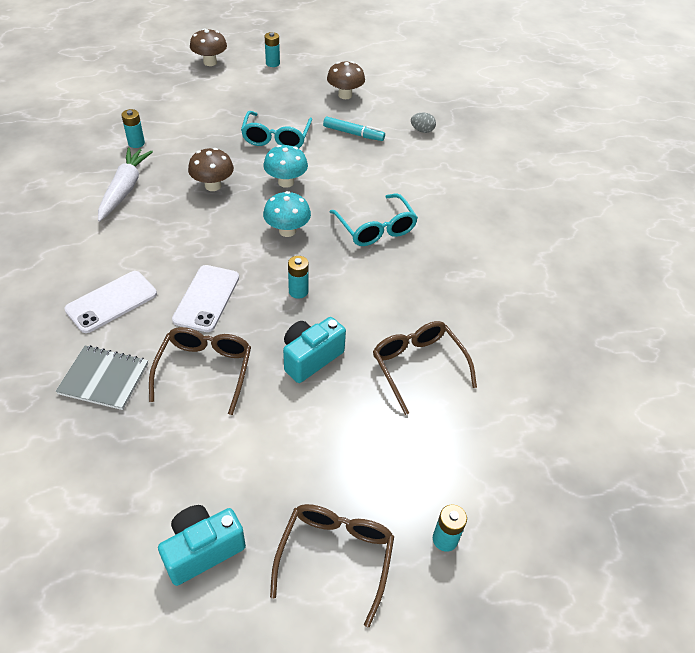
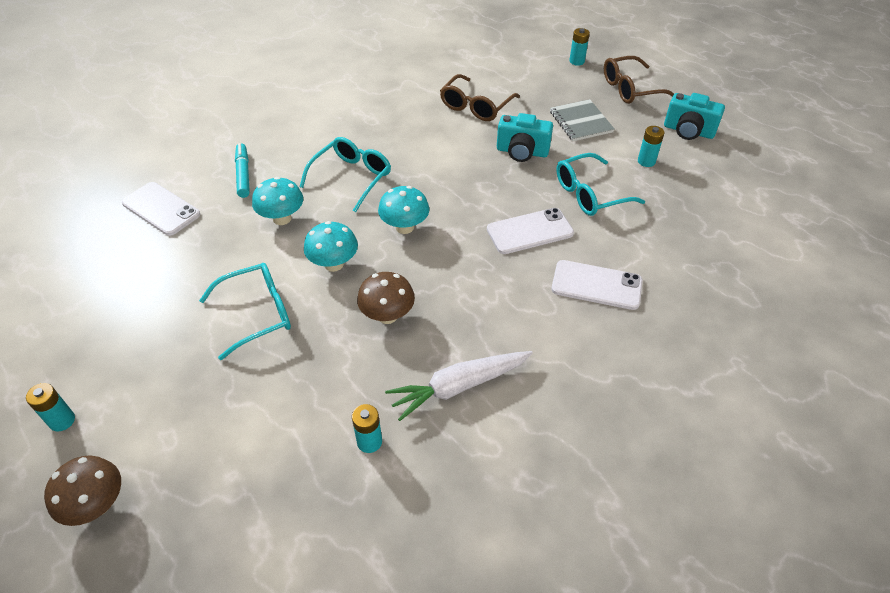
camera: 120 degrees left, 0 degrees up
grey notebook [55,345,148,410] -> grey notebook moved to [550,99,615,141]
brown glasses [149,327,251,415] -> turquoise glasses [556,153,645,216]
turquoise battery [288,256,309,299] -> turquoise battery moved to [638,126,664,167]
turquoise marker [323,117,385,141] -> turquoise marker moved to [235,143,250,198]
brown mushroom [327,61,365,99] -> none
grey egg [411,112,436,133] -> white phone [122,182,200,236]
none -> turquoise mushroom [252,177,303,225]

